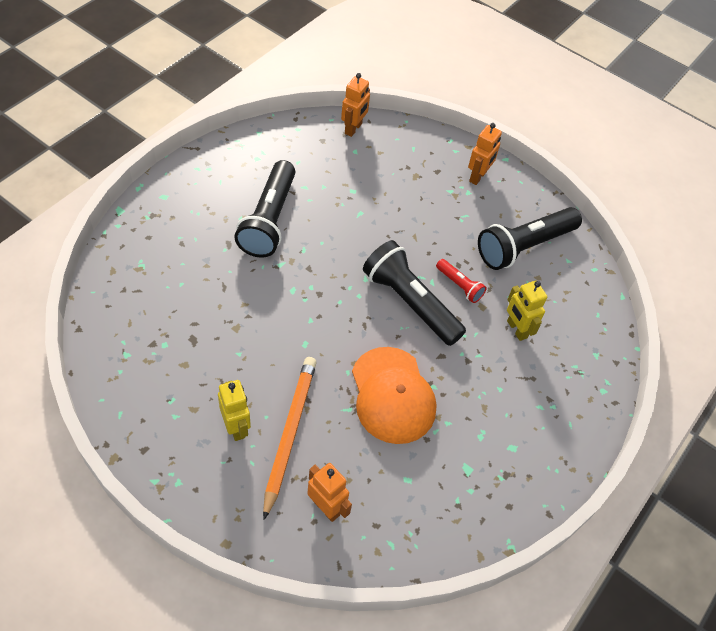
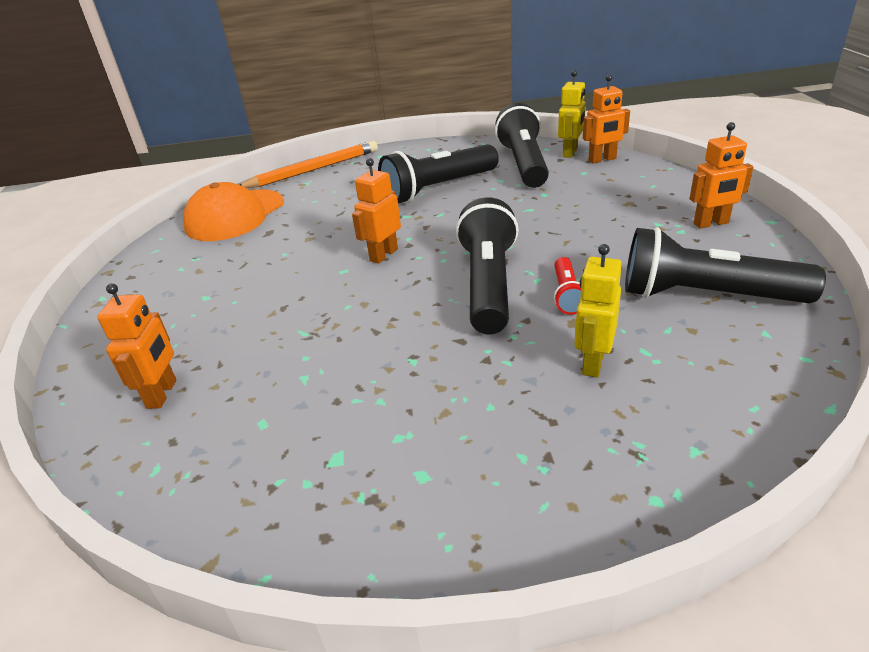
camera: 55 degrees right, 20 degrees down
yellow robot [218,380,251,441] -> yellow robot moved to [558,70,586,158]
orange pencil [263,357,317,520] -> orange pencil moved to [240,141,378,188]
orange cap [352,347,437,444] -> orange cap moved to [183,182,284,241]
none -> orange robot [352,158,401,264]
none -> black flashlight [495,103,549,188]

